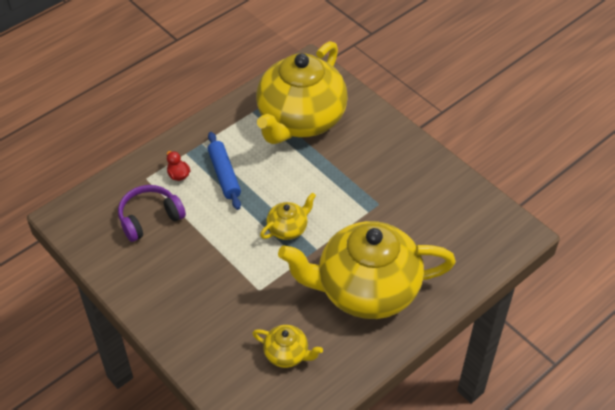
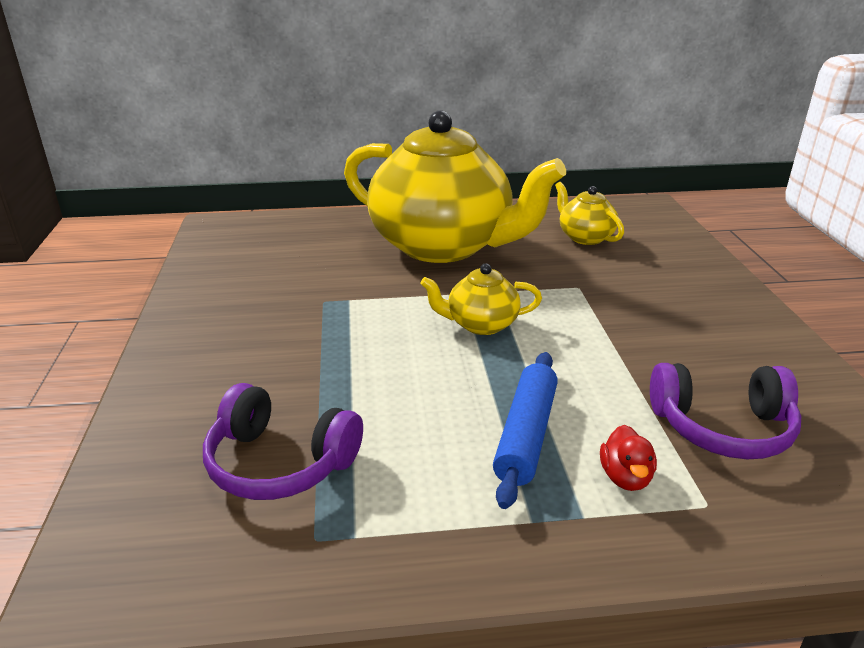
camera: 145 degrees left, 20 degrees down
yellow teapot [256,41,348,144] -> purple headphones [203,383,363,500]

